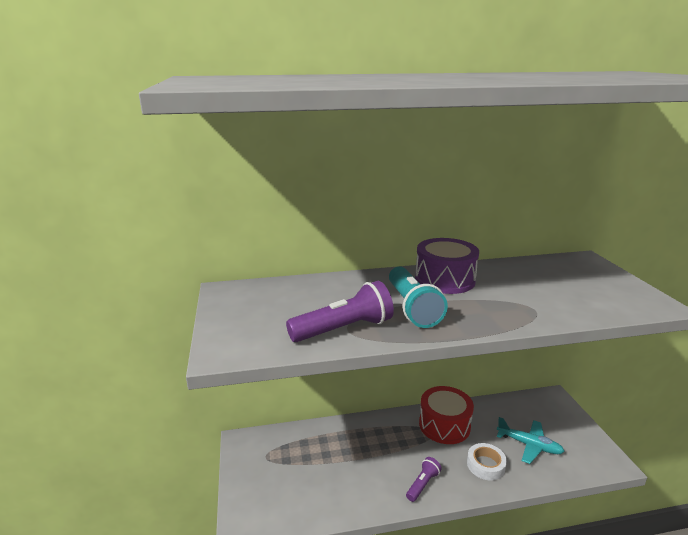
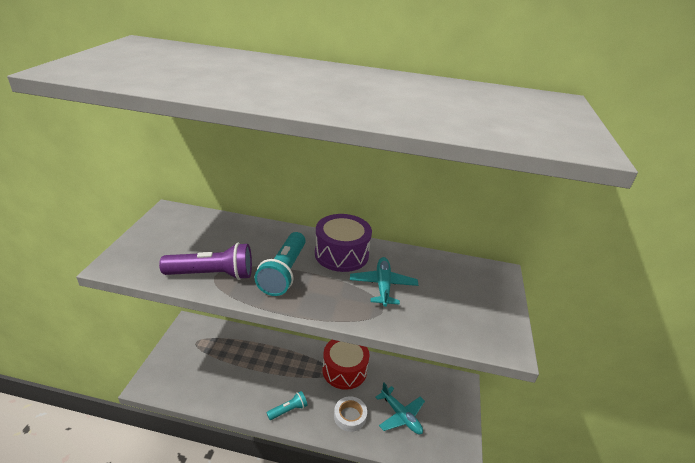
camera: 20 degrees right, 10 degrees up
purple flashlight [406,457,442,502] -> turquoise flashlight [267,391,307,420]
none -> turquoise plane [350,257,418,307]

